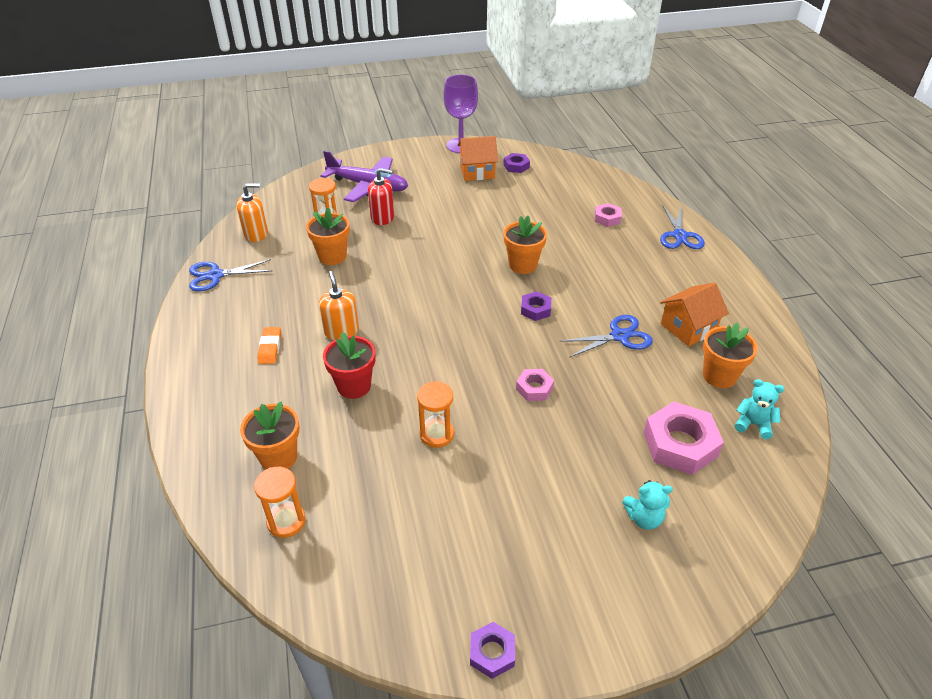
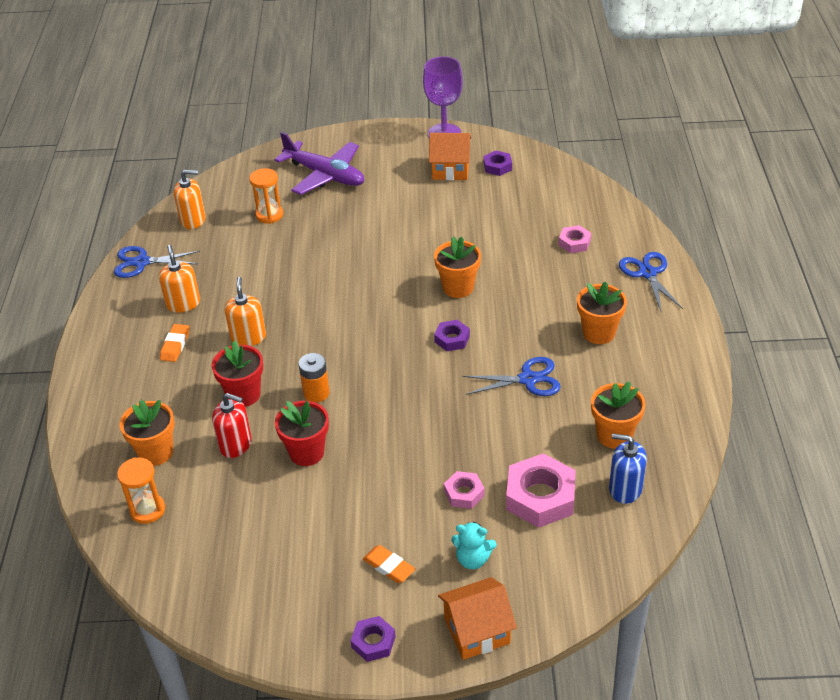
camera: 15 degrees right, 0 degrees up
orange flower pot [306,208,350,265] -> orange flower pot moved to [577,281,627,344]
red soap dispenser [368,168,394,225] -> red soap dispenser moved to [212,393,252,458]
orange hourglass [417,381,454,448] -> red flower pot [275,401,329,466]
purple nut [470,622,515,679] -> purple nut moved to [351,616,396,662]
pink nut [516,369,554,401] -> pink nut moved to [444,471,484,509]
blue scissors [660,205,705,249] -> blue scissors turned 150 degrees clockwise [619,252,683,311]
orange house [660,283,729,346] -> orange house moved to [438,577,517,660]
turquoise teddy bear [735,379,785,439] -> blue soap dispenser [609,434,647,504]
none -> orange soap dispenser [159,245,200,313]
none -> orange battery [299,353,330,403]
none -> orange eraser [363,545,415,583]

